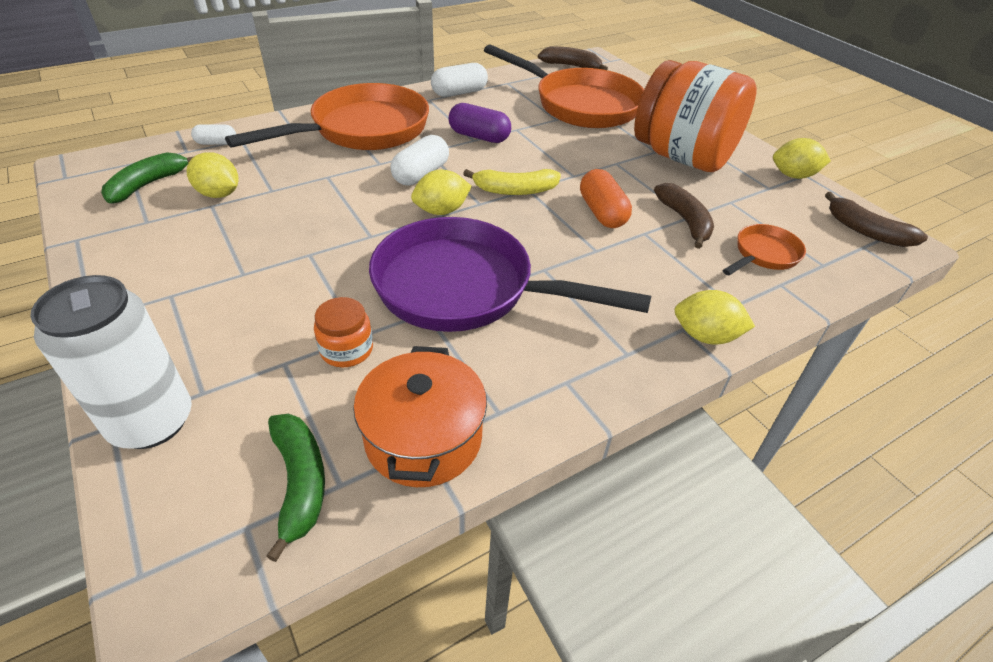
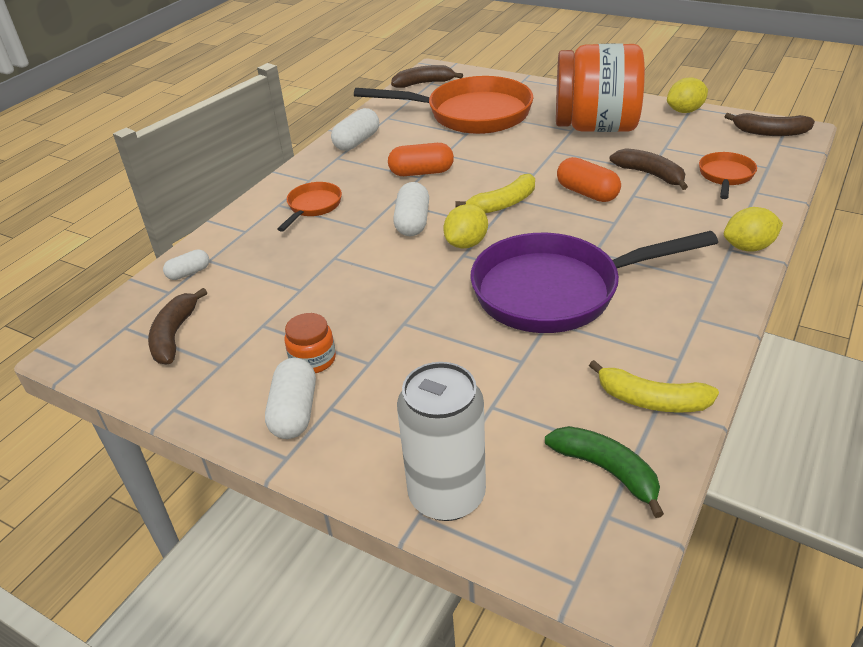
camera: 25 degrees left, 5 degrees down
green banana [101,153,193,204] -> brown banana [148,288,207,364]
yellow lemon [187,152,239,198] -> none
orange pan [225,83,429,150] -> orange pan [278,182,342,231], size x0.46
orange jar [314,297,373,367] -> orange jar moved to [285,313,336,373]
orange pot [353,346,487,487] -> yellow banana [589,360,719,413]
purple capsule [449,103,511,143] -> orange capsule [388,143,454,176]
none -> white capsule [265,358,316,439]

